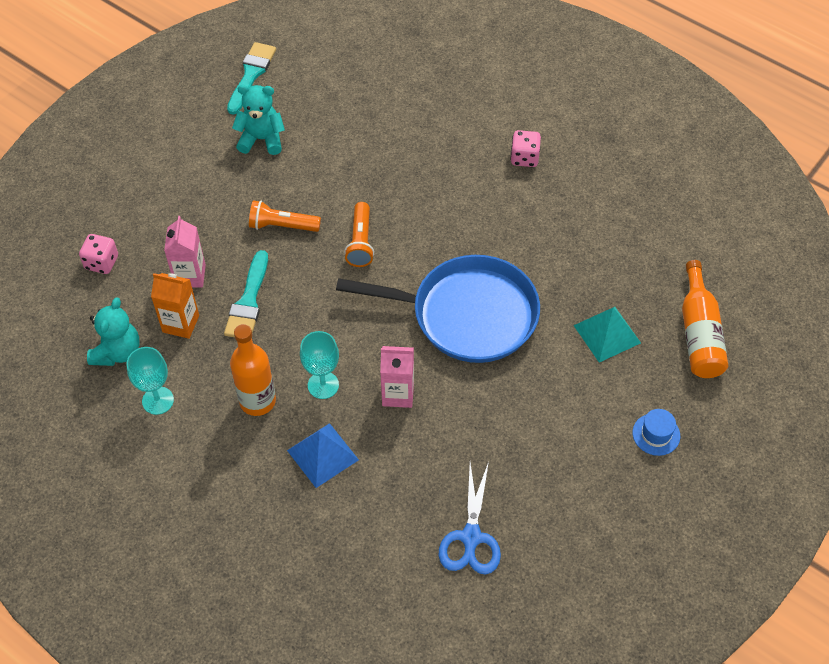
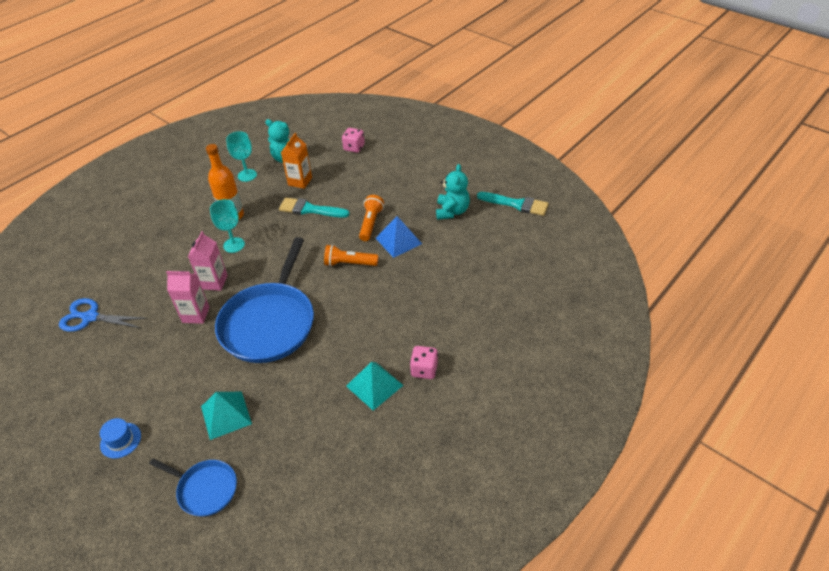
camera: 95 degrees right, 10 degrees down
pink carton [164,216,206,287] -> pink carton moved to [166,271,209,324]
blue pyramid [287,423,359,488] -> blue pyramid moved to [376,216,422,258]
orange bottle [682,260,728,378] -> blue pan [149,458,237,517]
none -> turquoise pyramid [346,362,404,411]

